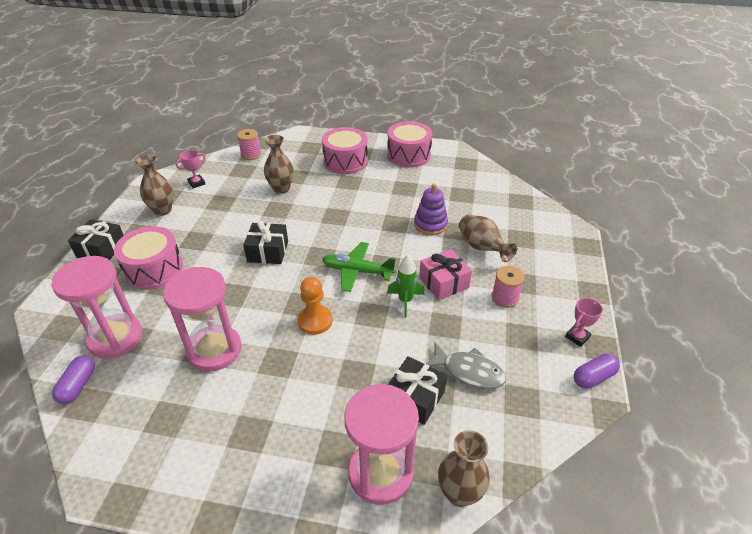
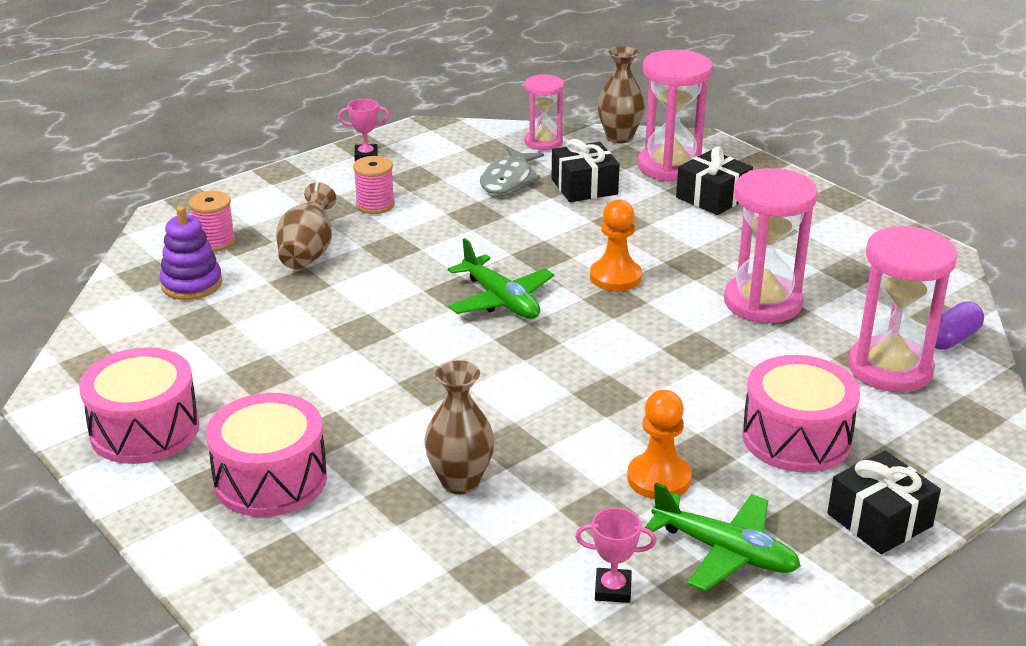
camera: 140 degrees left, 10 degrees down
brown vase [135,155,173,216] -> green plane [645,483,801,592]
pink spool [237,129,261,160] -> pink spool moved to [189,191,235,252]
black gift [243,221,288,264] -> black gift moved to [676,146,753,215]
green rocket [387,255,425,317] -> none
purple stacking toy [414,184,448,235] -> purple stacking toy moved to [160,206,222,300]
pink gift [419,249,472,300] -> none
grey fish [426,343,506,389] -> grey fish turned 135 degrees counterclockwise [480,147,544,194]
purple capsule [574,353,620,389] -> none
none -> pink hourglass [525,74,564,150]
none -> orange pawn [627,390,692,499]

